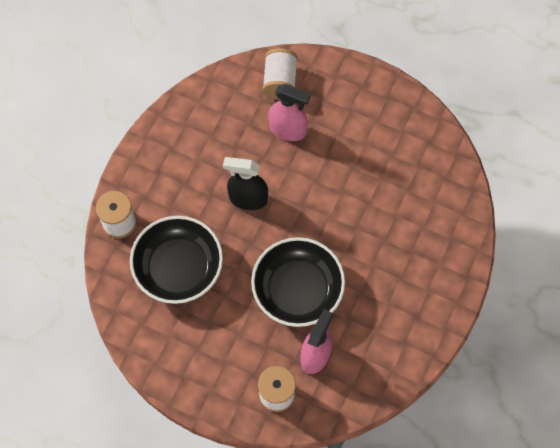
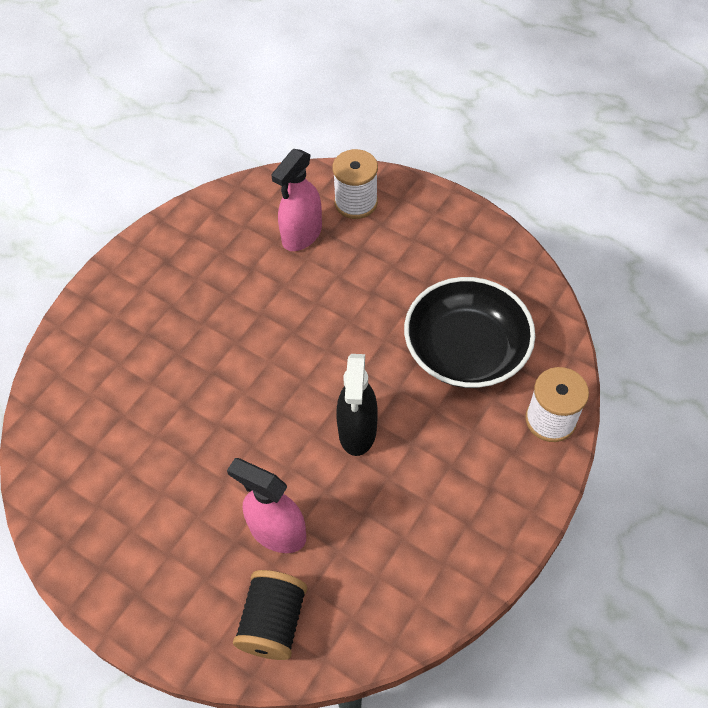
camera: 170 degrees left, 10 degrees down
black spray bottle [223,157,268,210] -> black spray bottle turned 75 degrees clockwise [336,354,378,456]
black bowl [251,237,345,327] -> none
white spool [262,48,298,100] -> black spool [233,570,307,660]

